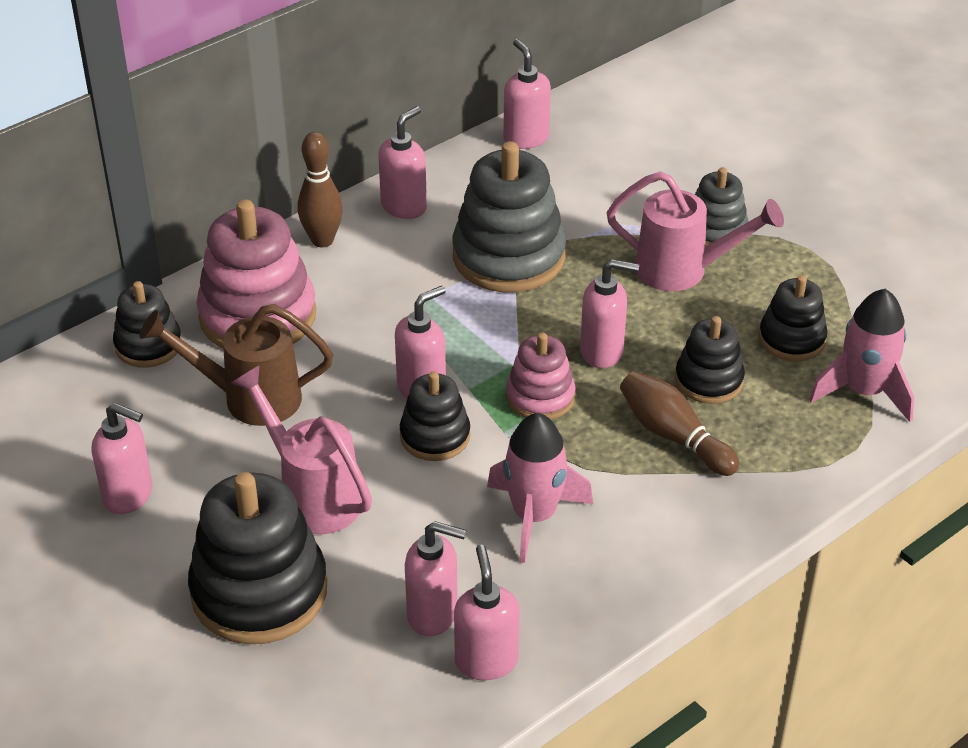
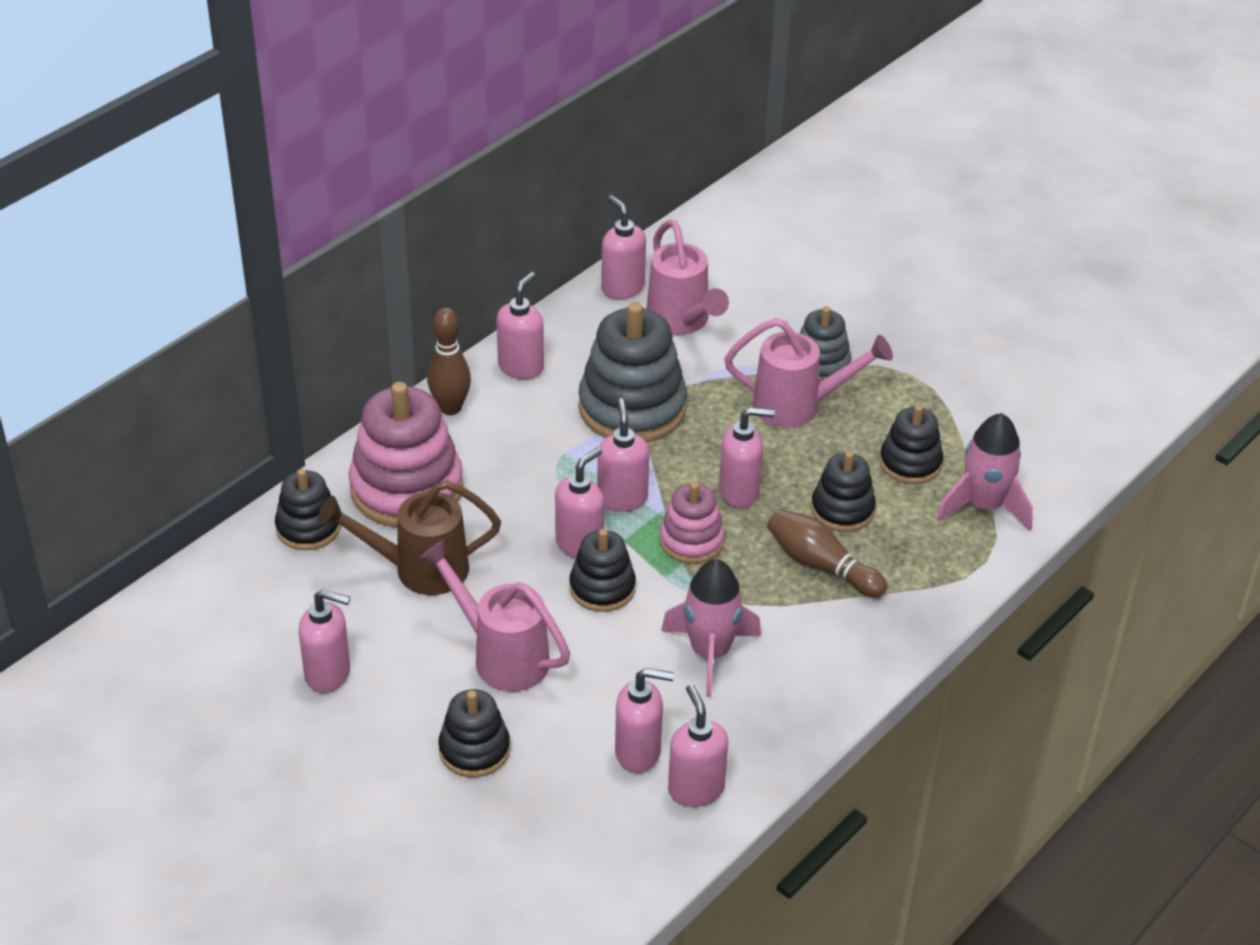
camera: 10 degrees left, 0 degrees up
black stacking toy [188,472,327,644] -> black stacking toy [438,689,510,777], size x0.56
none -> pink soap dispenser [597,398,650,512]
none -> pink watering can [646,220,729,335]

